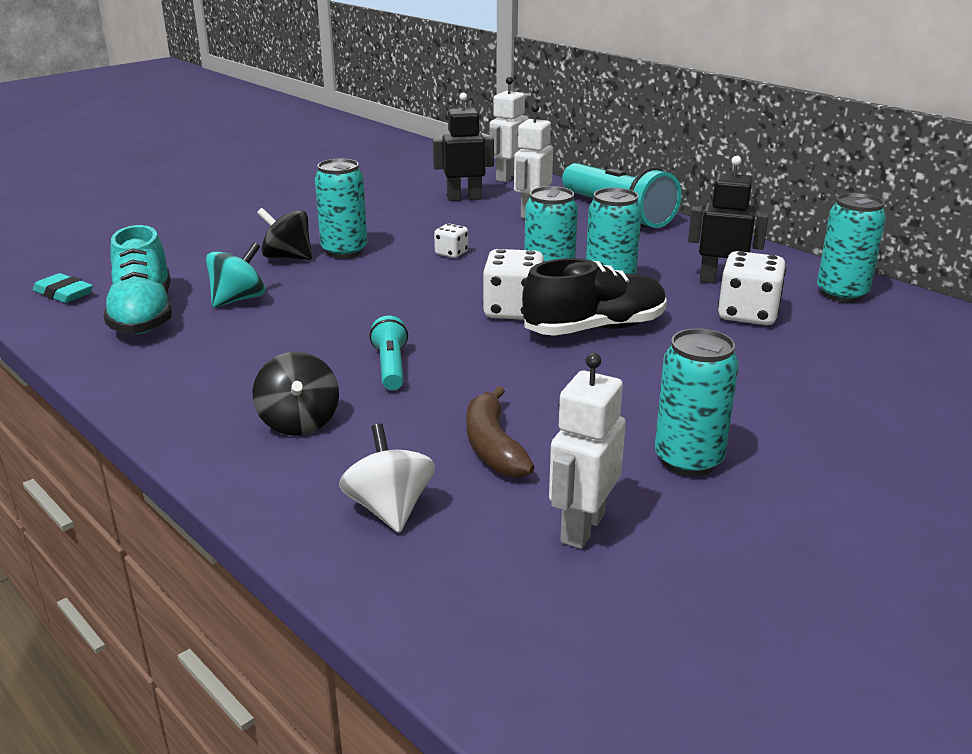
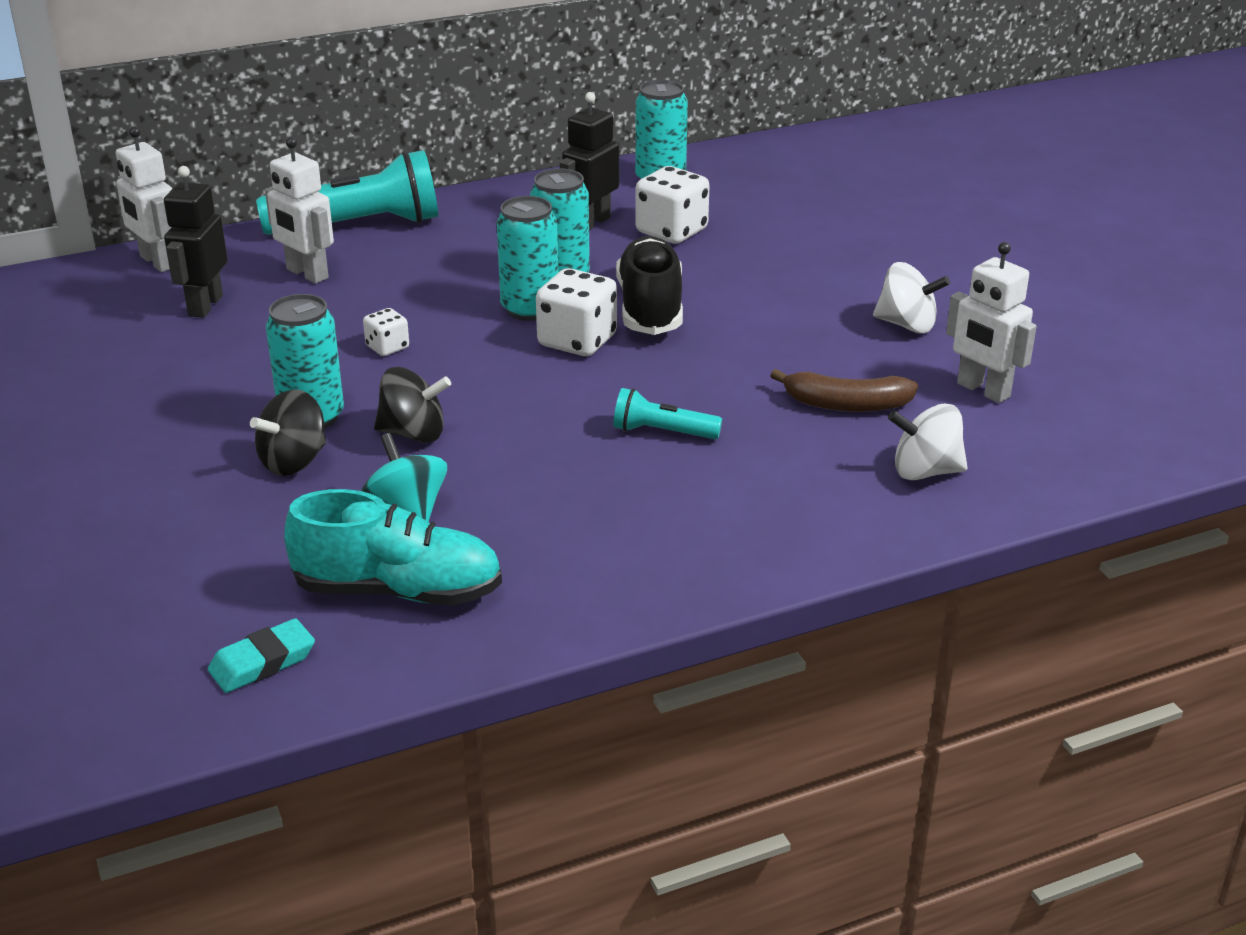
camera: 70 degrees left, 5 degrees up
black spinning top [253,352,339,436] -> black spinning top moved to [374,367,451,443]
turquoise can [655,328,739,476] -> white spinning top [873,262,950,333]

